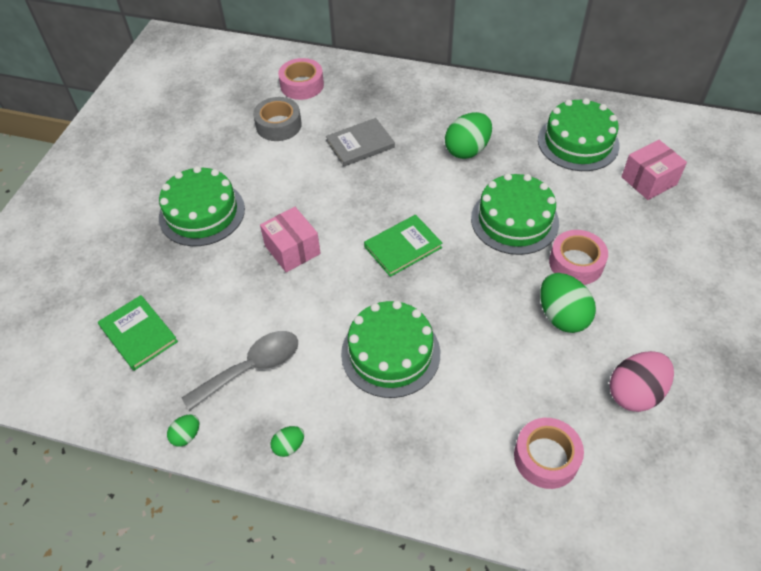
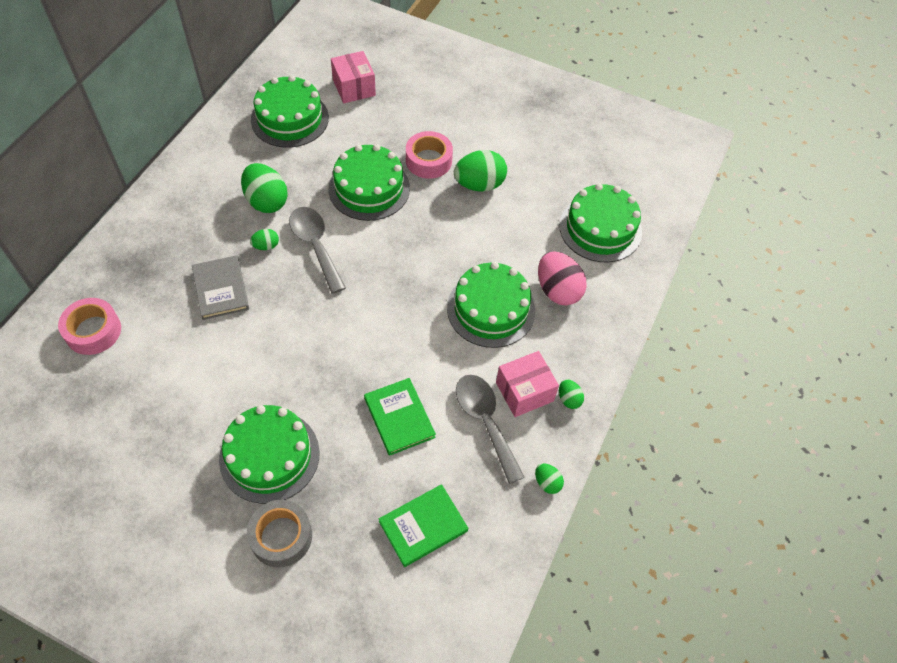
camera: 85 degrees left, 5 degrees up
grey tape [253,97,301,141] -> grey tape moved to [247,500,312,568]
pink box [260,207,321,272] -> pink box moved to [496,351,559,417]
green book [364,215,443,277] -> green book moved to [364,378,436,456]
pink tape [514,418,584,489] -> green cake [559,183,642,263]
pink egg [610,351,674,412] -> pink egg moved to [538,251,587,305]
none -> green egg [250,229,279,250]
none -> grey spoon [289,207,346,294]

